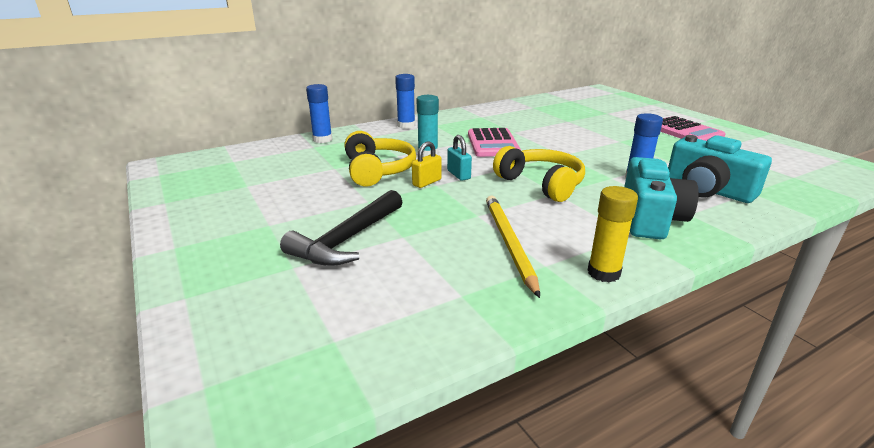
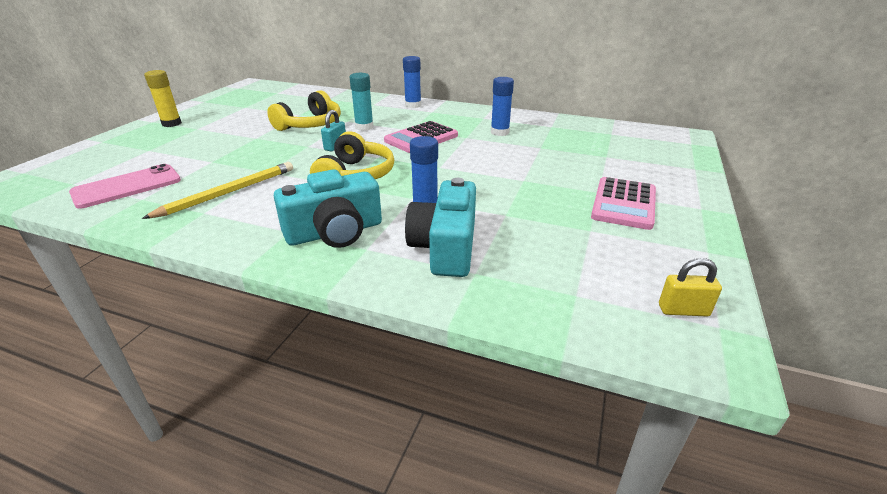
camera: 50 degrees right, 5 degrees up
black hammer [280,190,403,266] -> none
blue glue stick [306,84,332,143] -> blue glue stick moved to [491,77,514,136]
yellow padlock [412,141,442,188] -> yellow padlock moved to [659,258,722,317]
yellow glue stick [588,186,638,282] -> yellow glue stick moved to [144,70,182,127]
none -> pink phone [69,164,181,209]

